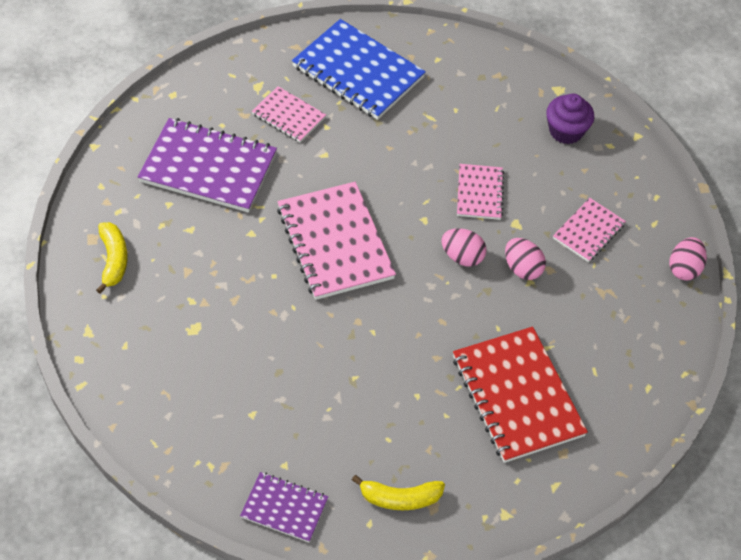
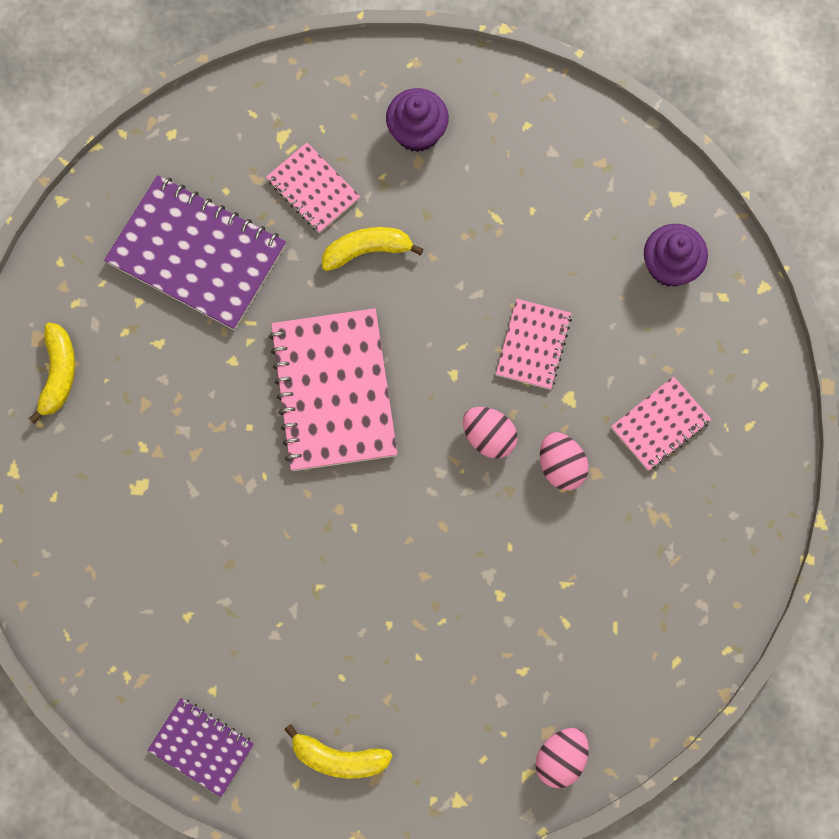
camera: 15 degrees right, 20 degrees up
blue notebook [292,19,426,120] -> purple cupcake [386,88,449,152]
red notebook [453,327,588,463] -> none
pink egg [669,237,707,281] -> pink egg moved to [536,728,589,788]
none -> yellow banana [322,227,423,271]

